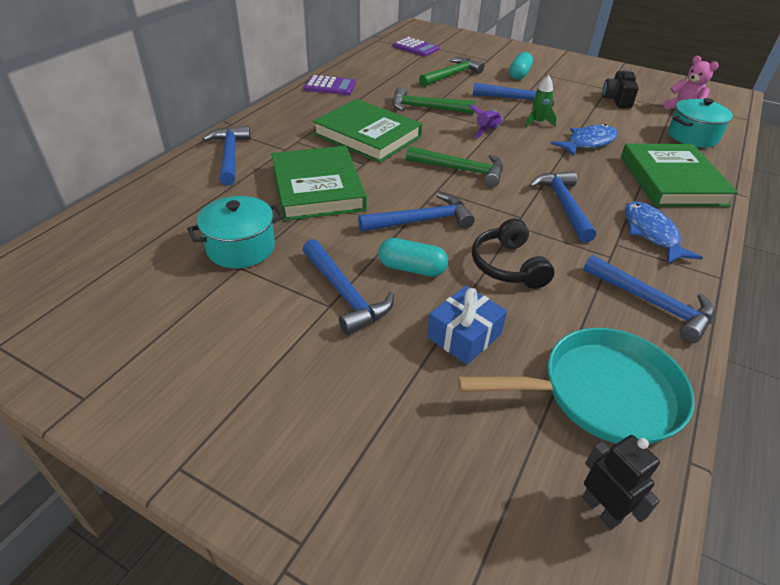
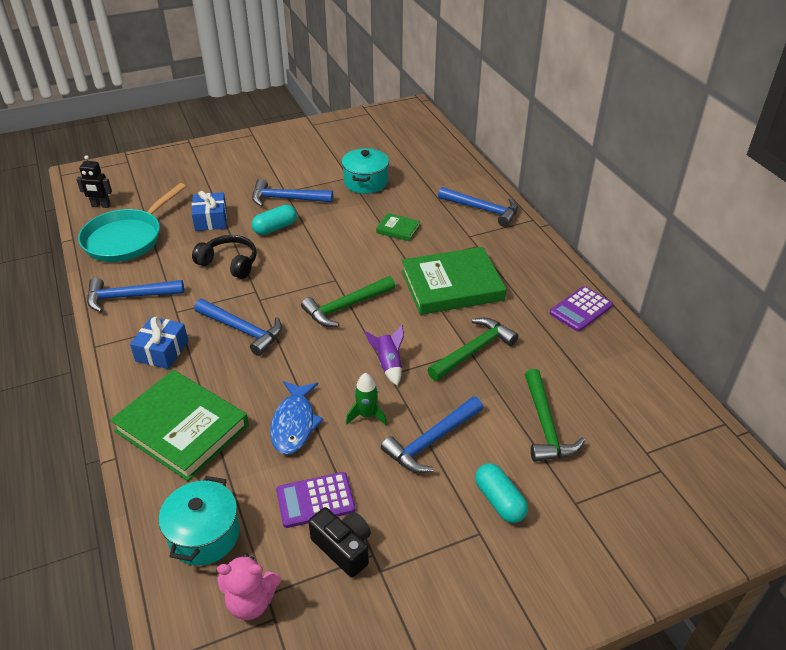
camera: 130 degrees right, 0 degrees up
green book [271,146,367,221] -> green book [376,213,420,241], size x0.45
blue hammer [358,193,475,232] -> none
purple calculator [393,37,439,57] -> purple calculator moved to [276,472,356,528]
blue fish [625,201,703,264] -> blue gift [130,317,188,369]

